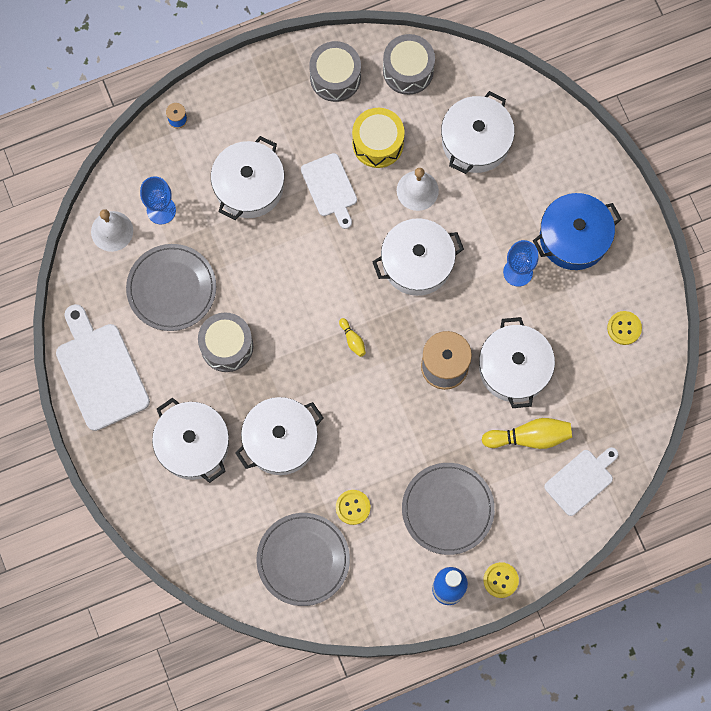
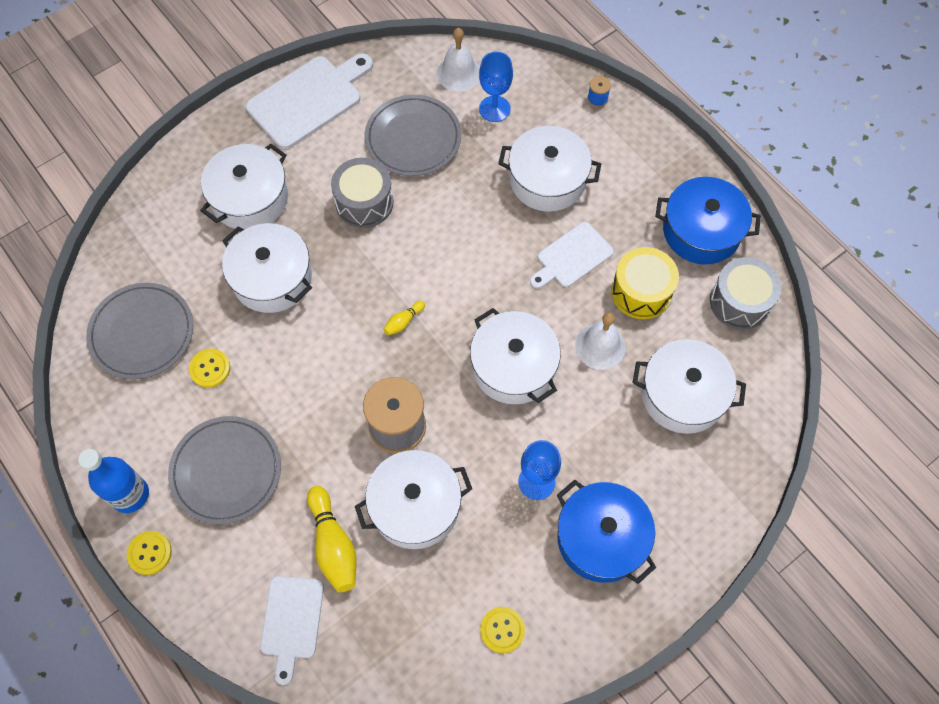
camera: 75 degrees right, 10 degrees down
grey drum [309,41,361,102] -> blue pot [655,177,761,264]
white cutting board [544,447,619,516] -> white cutting board turned 60 degrees clockwise [260,576,324,685]

